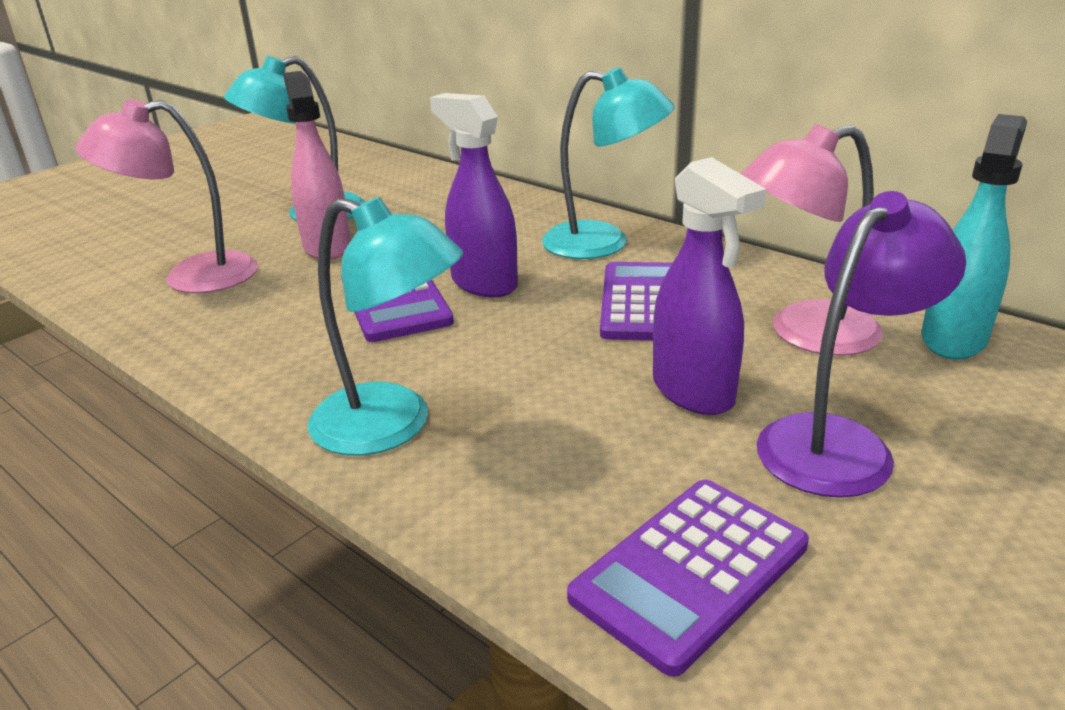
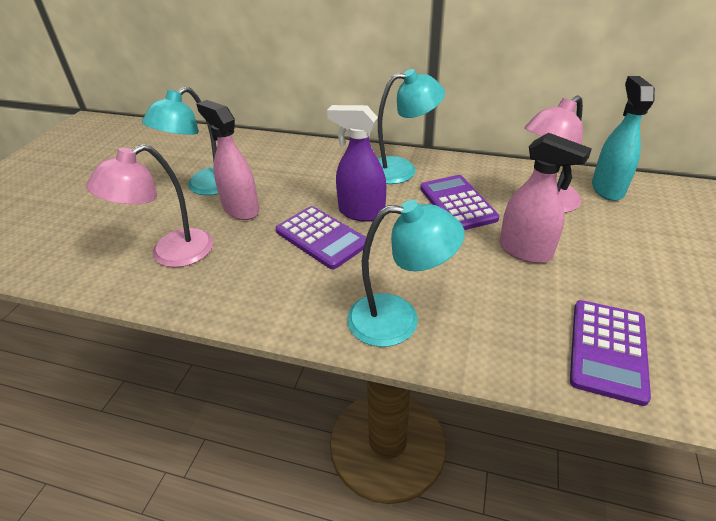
camera: 25 degrees left, 10 degrees up
purple spray bottle [653,157,766,415] -> pink spray bottle [500,133,592,263]
purple lamp [757,191,966,498] -> none

